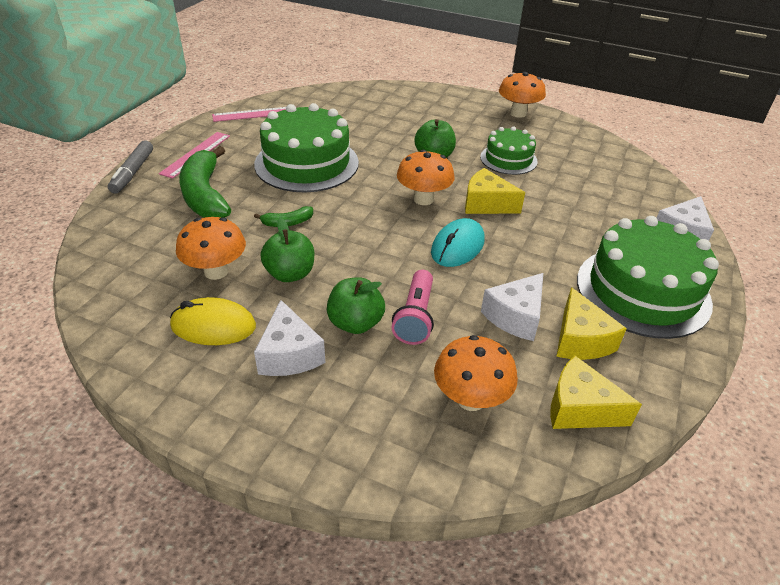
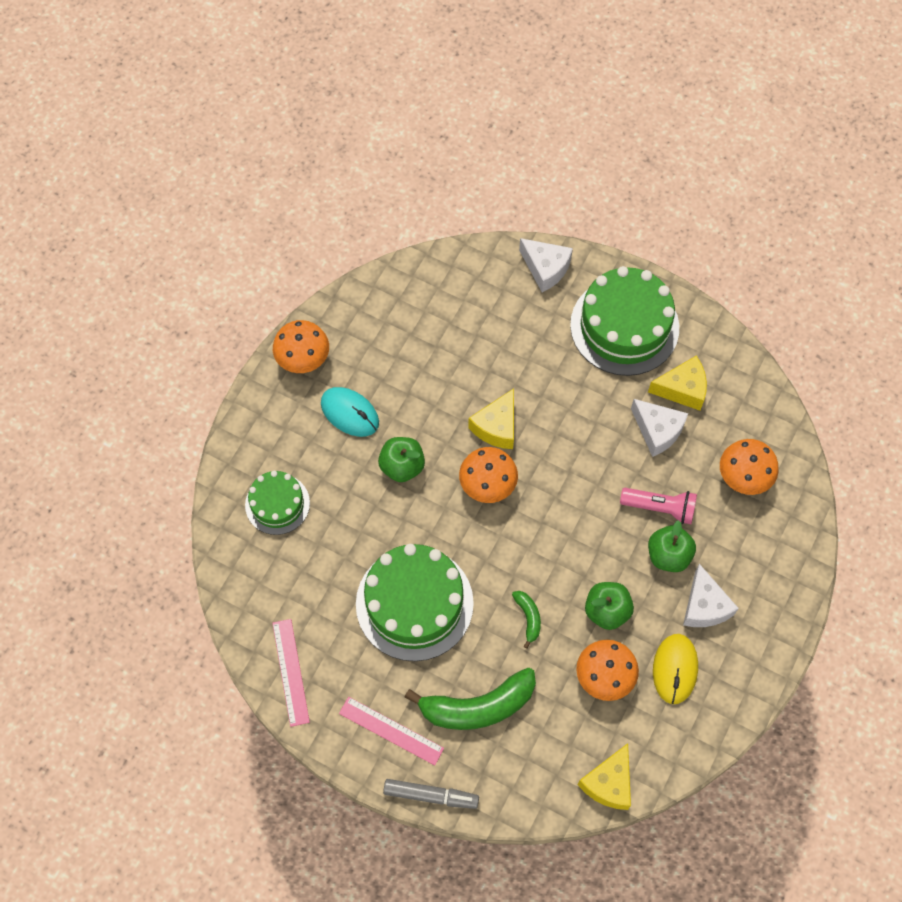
camera: 85 degrees left, 25 degrees up
white cheese [254,300,325,376] -> white cheese turned 90 degrees clockwise [683,564,739,627]
turquoise mouse [431,218,485,267] -> turquoise mouse moved to [321,387,379,437]
green cake [480,126,538,175] -> green cake moved to [245,471,310,535]
yellow cheese [550,356,642,429] -> yellow cheese moved to [578,743,631,810]

